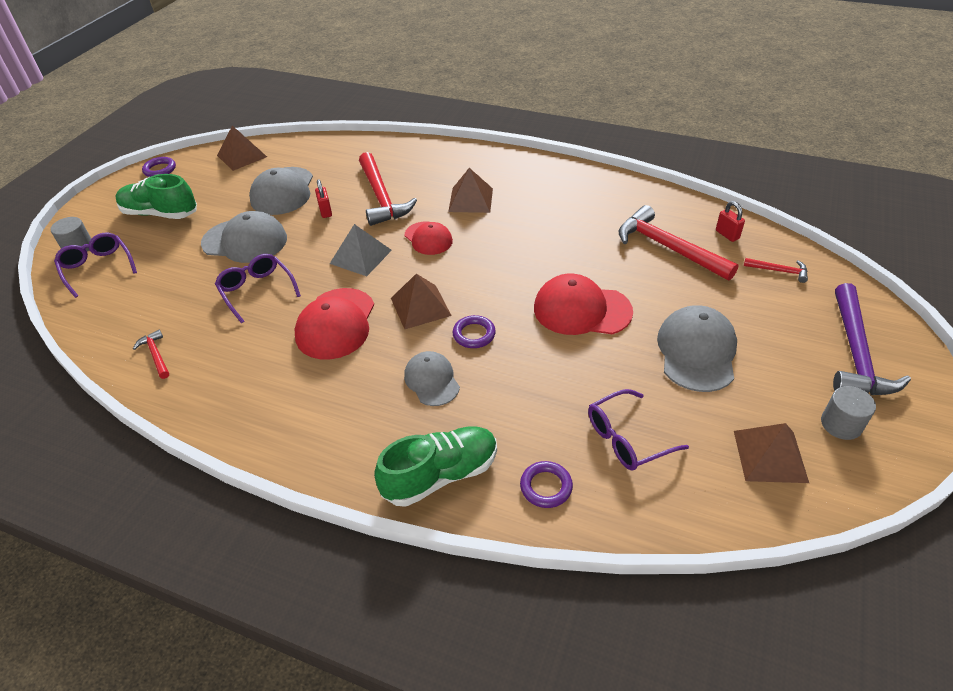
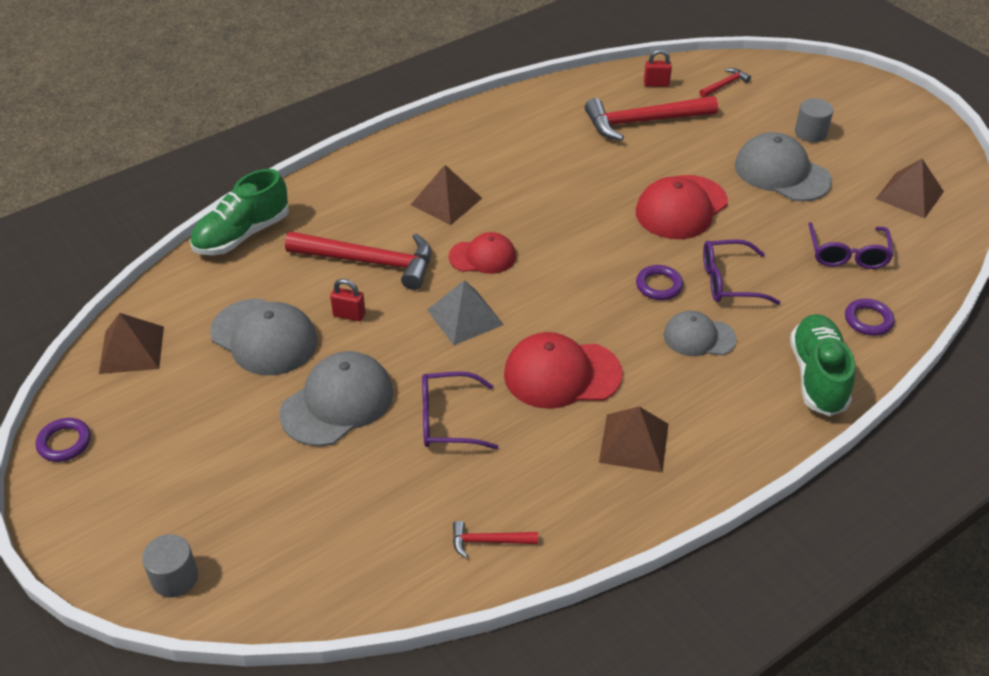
camera: 60 degrees left, 0 degrees up
purple glasses [54,233,137,298] -> purple glasses moved to [703,239,781,305]
green shoe [115,174,197,219] -> green shoe moved to [190,169,289,255]
red cap [295,288,374,360] -> red cap turned 135 degrees clockwise [504,332,623,409]
brown pyramid [391,274,452,329] -> brown pyramid moved to [599,406,668,473]
grey cylinder [821,386,876,440] -> grey cylinder moved to [795,98,833,142]
purple hammer [833,283,911,395] -> none

